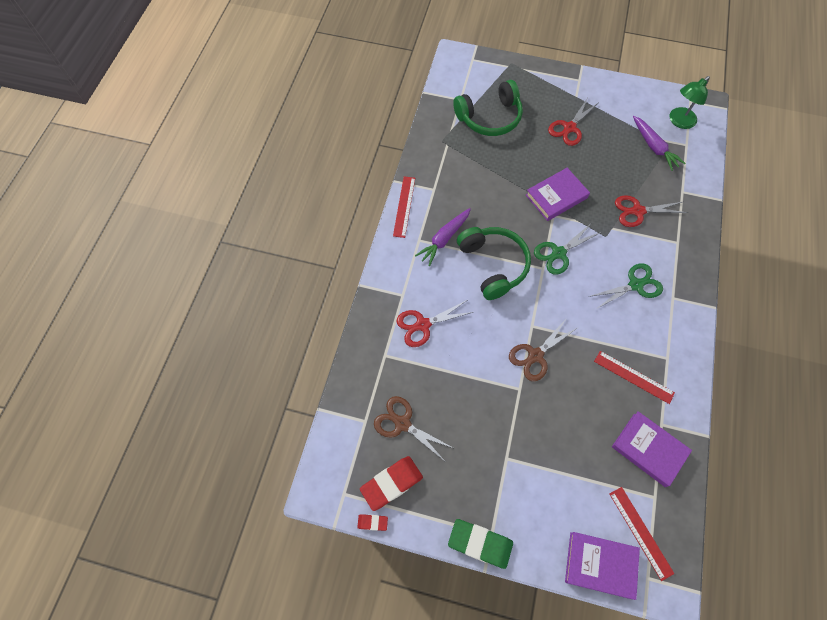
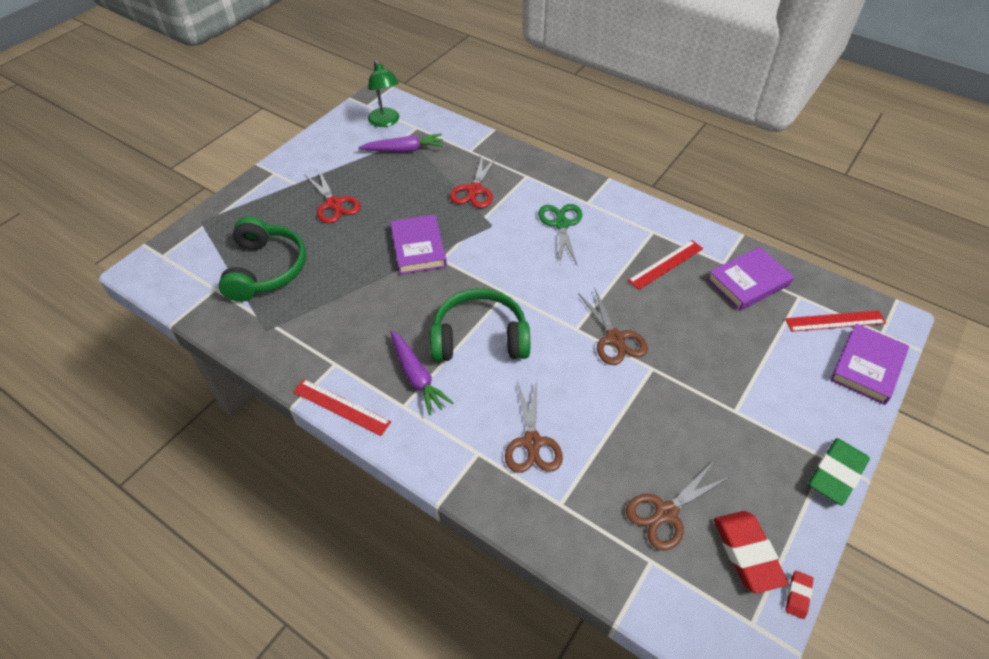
camera: 70 degrees left, 15 degrees down
red scissors [397,300,473,347] -> brown scissors [505,381,563,473]
green scissors [534,225,601,275] -> none

